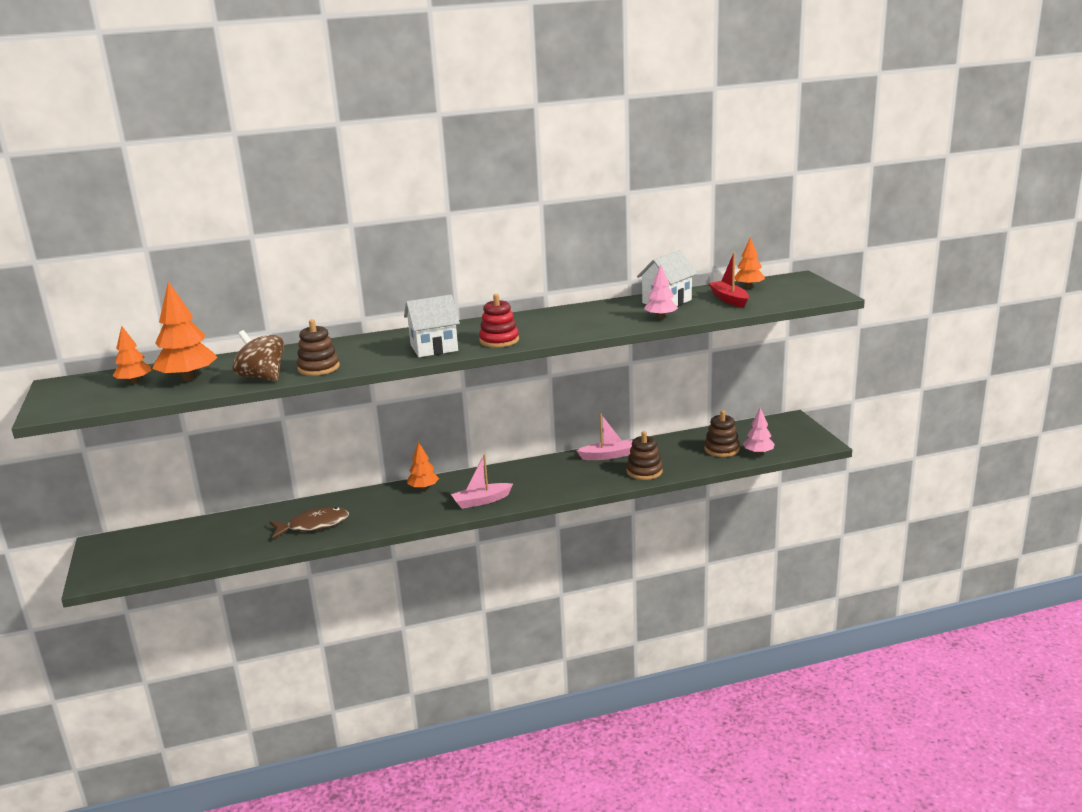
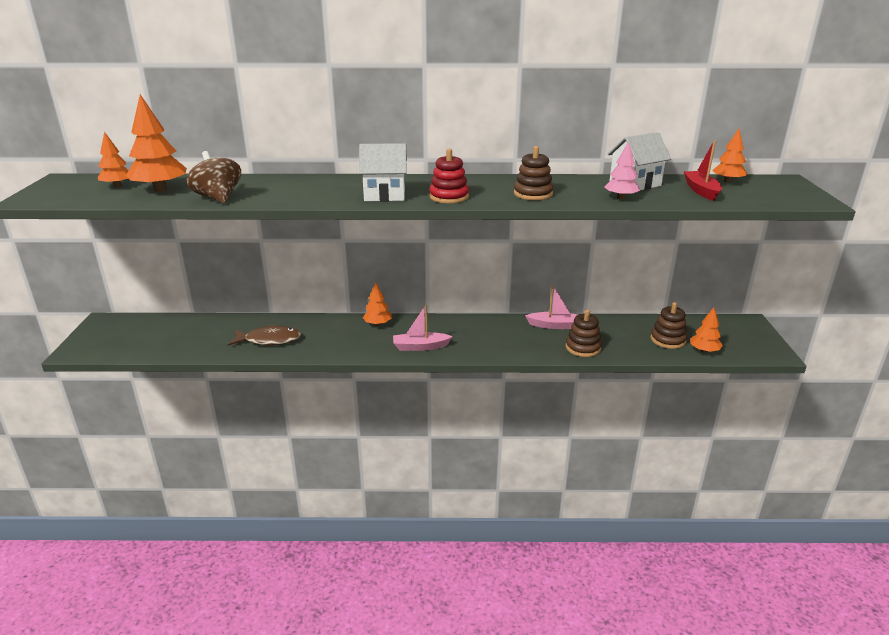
camera: 15 degrees right, 5 degrees up
brown stacking toy [297,319,340,376] -> brown stacking toy moved to [514,146,553,200]
pink tree [743,407,775,455] -> orange tree [690,307,723,353]

